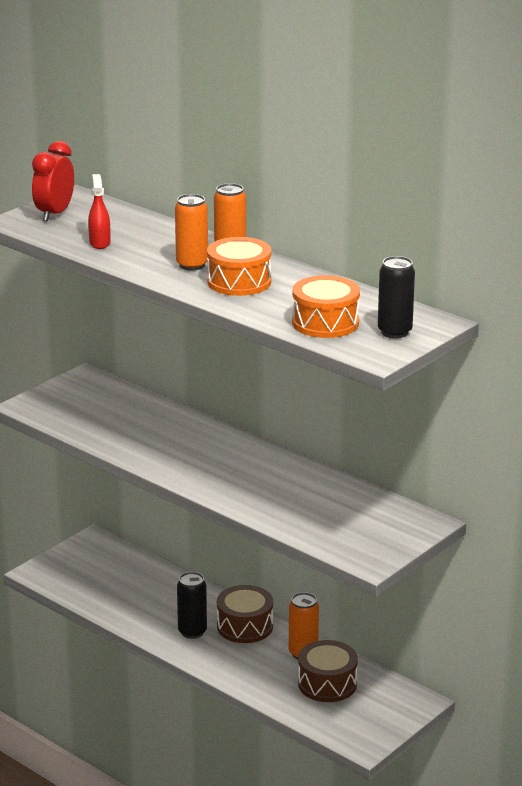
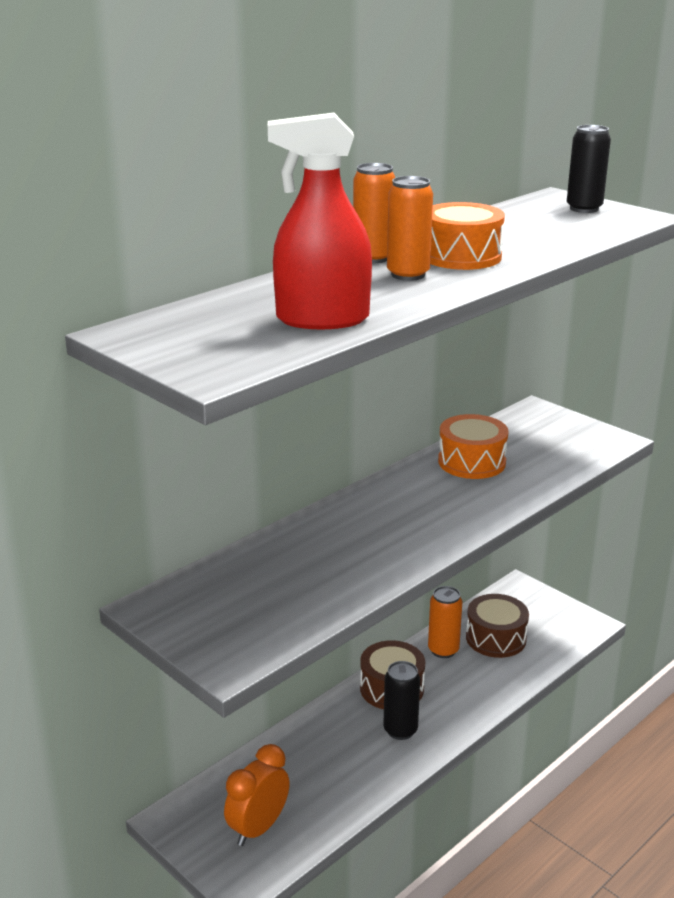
camera: 85 degrees left, 0 degrees up
red clock [32,141,74,221] -> none
red spray bottle [88,174,111,249] -> red spray bottle [268,113,372,329], size x1.90
orange drum [292,275,360,338] -> orange drum moved to [438,414,509,479]
none -> orange clock [224,744,290,846]

